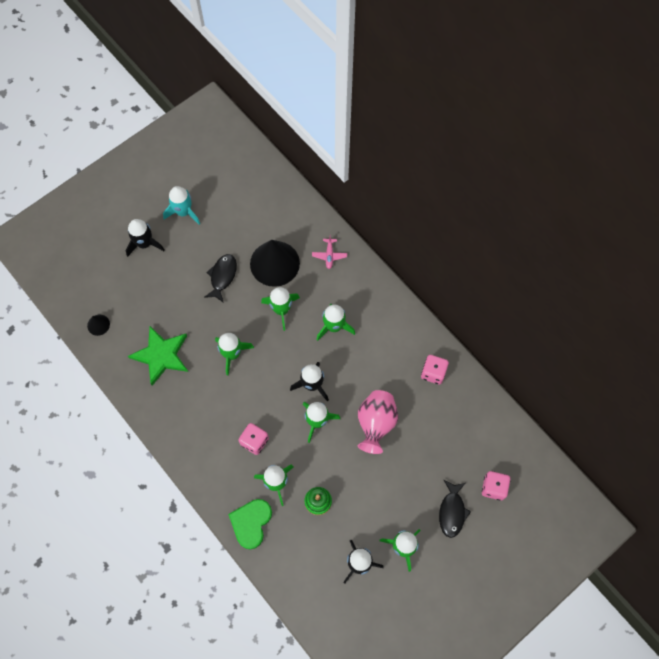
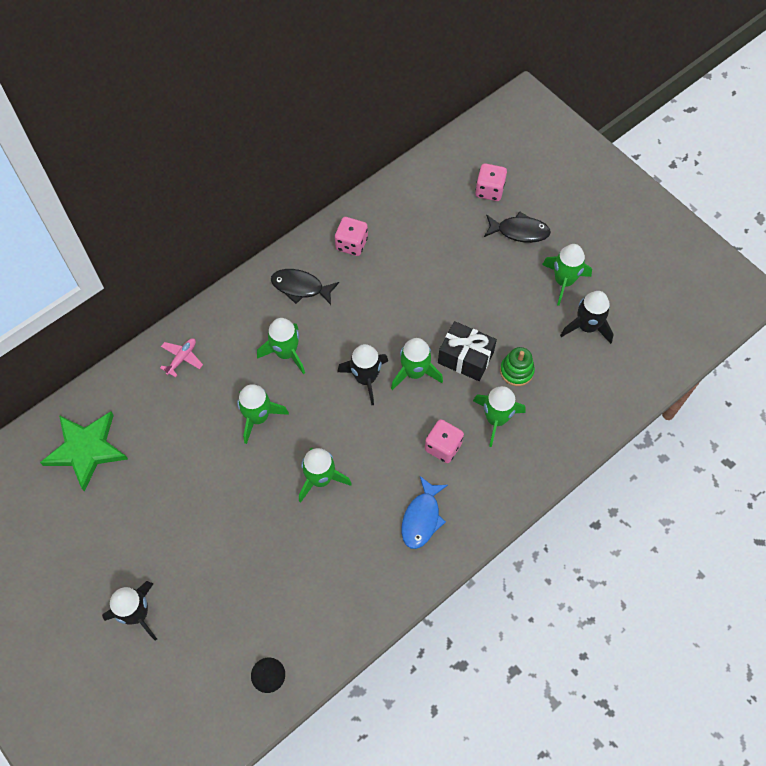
camera: 90 degrees left, 5 degrees down
green star [128,326,188,386] -> green star moved to [40,411,128,492]
turquoise rocket [163,186,200,224] -> none
black fish [204,254,237,303] -> black fish moved to [271,269,339,305]
green heart [228,499,272,550] -> none
black cone [250,240,300,287] -> none
pink plane [312,234,347,269] -> pink plane turned 60 degrees counterclockwise [160,338,203,377]
pink vase [358,390,398,454] -> none
none -> blue fish [401,476,448,549]
none -> black gift [438,321,497,381]

